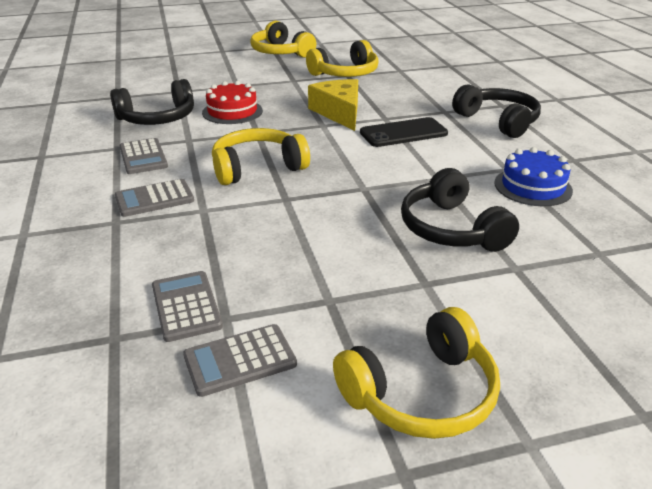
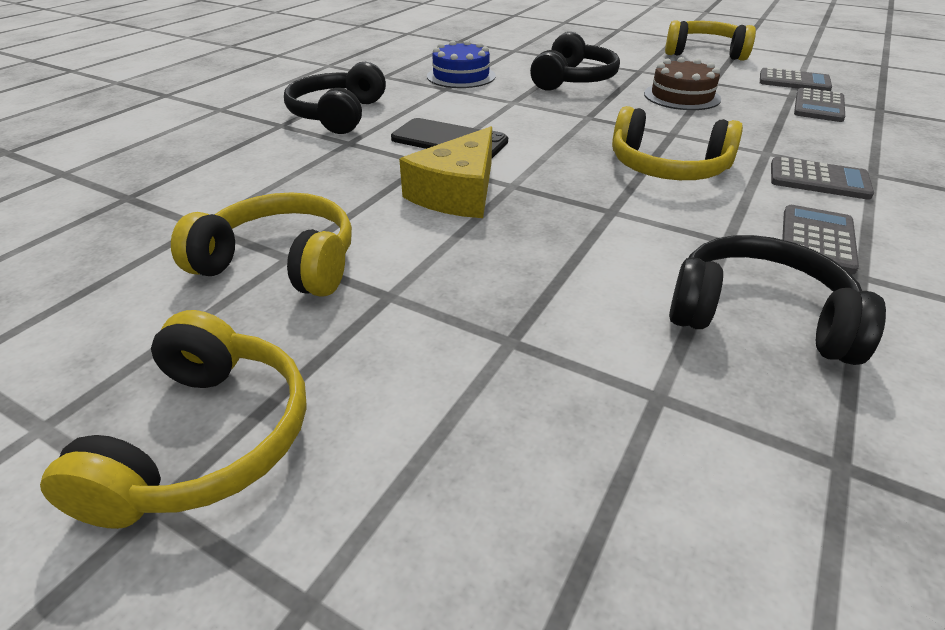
camera: 135 degrees left, 5 degrees up
red cake [202,81,263,124] -> none
none -> brown cake [644,57,721,110]

